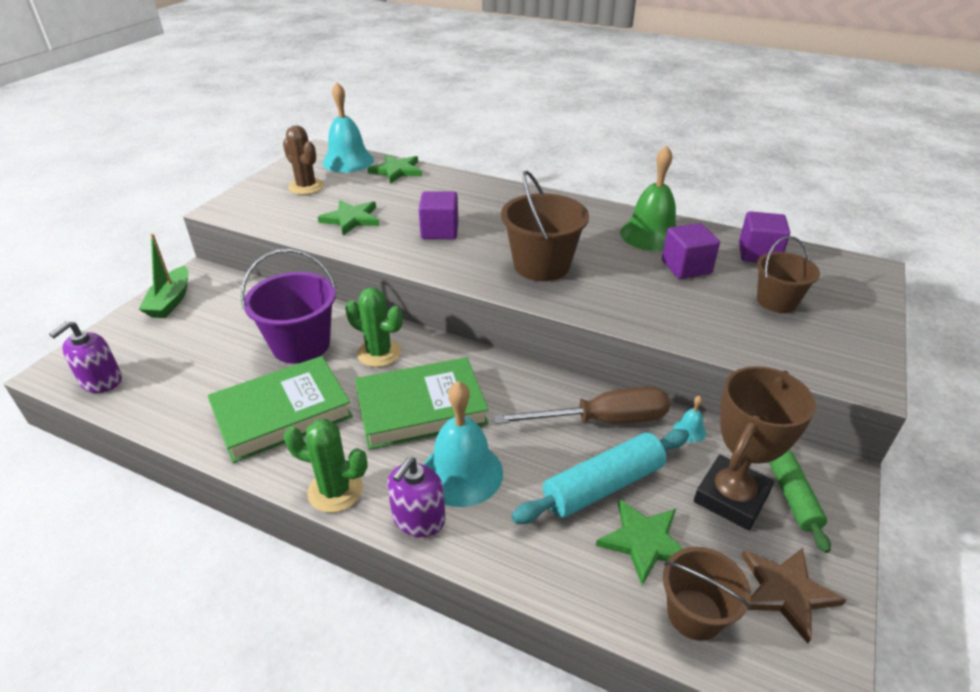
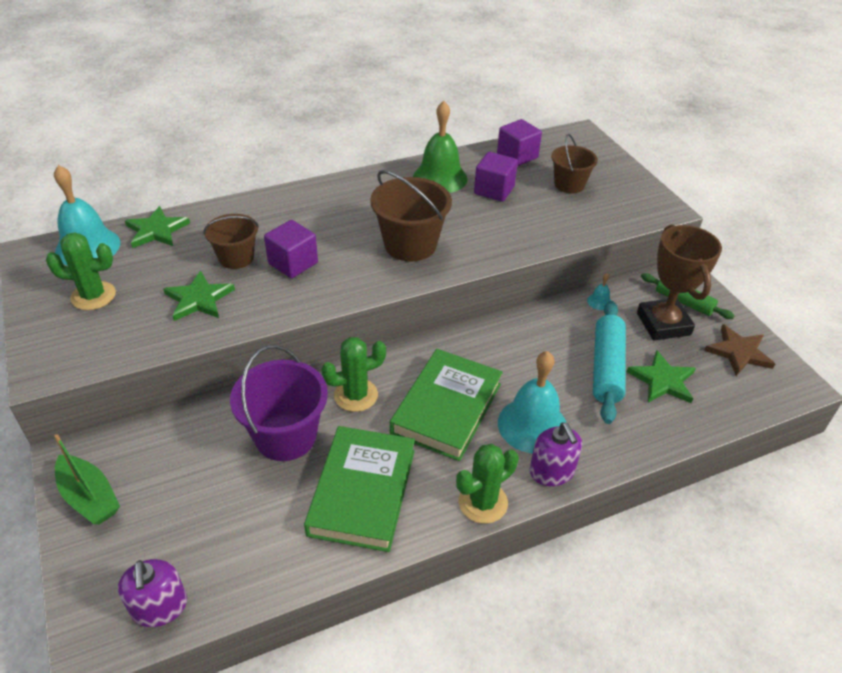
camera: 50 degrees left, 5 degrees up
brown cactus [283,125,324,195] -> green cactus [46,232,116,310]
brown screwdriver [494,386,670,424] -> none
brown bucket [663,547,751,641] -> brown bucket moved to [203,214,259,269]

